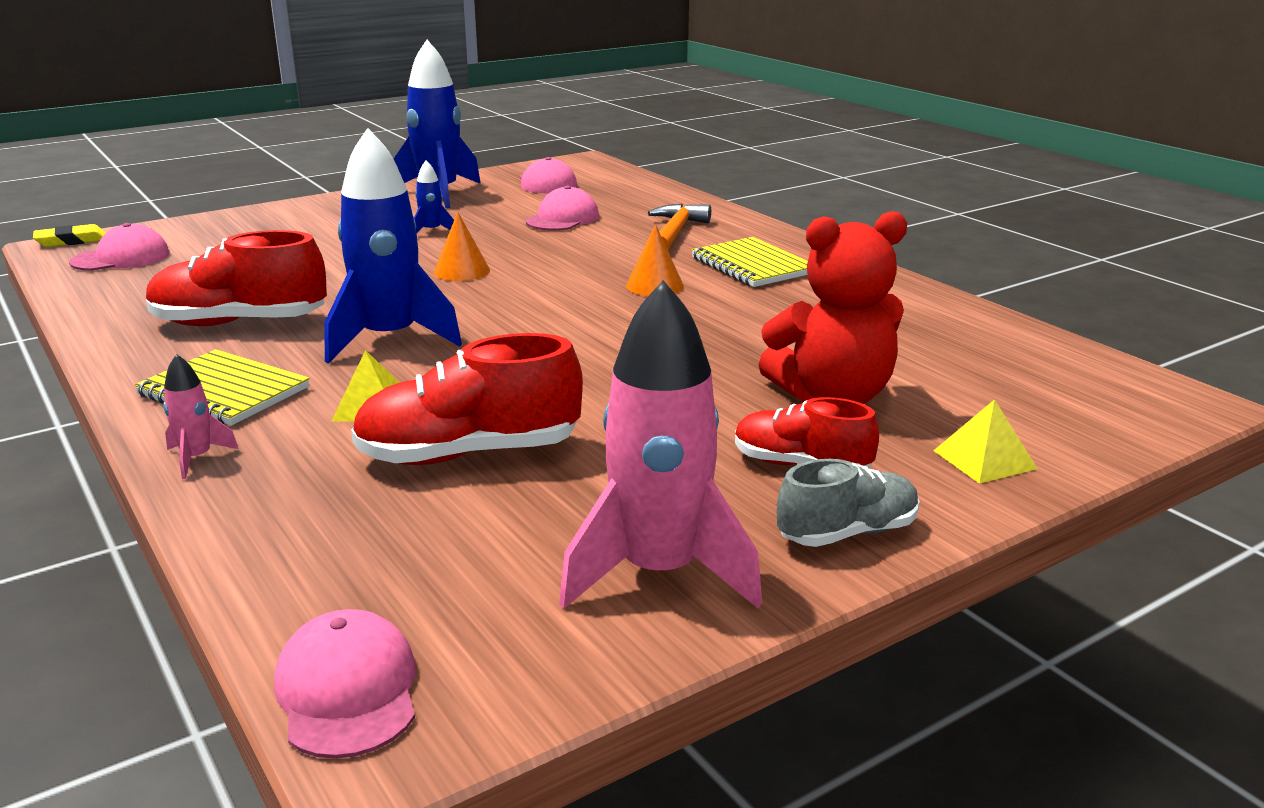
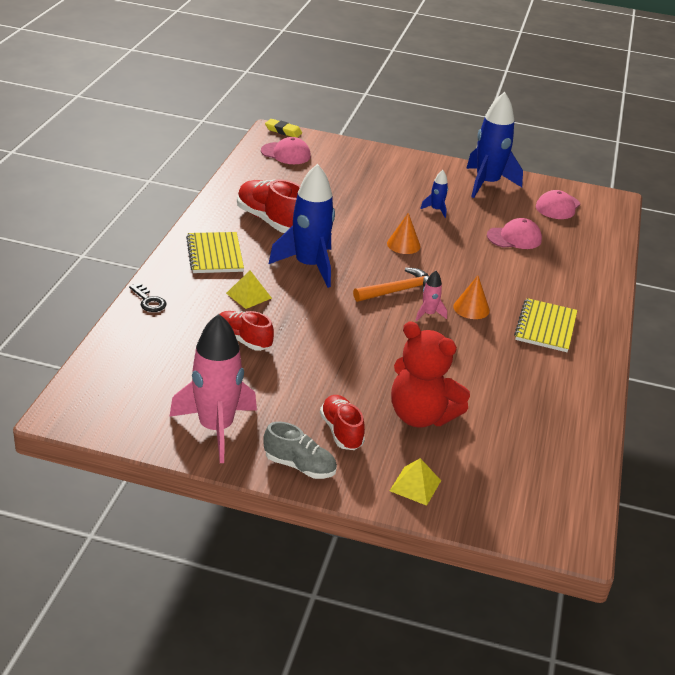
camera: 45 degrees right, 10 degrees up
pink rocket [163,354,239,479] -> pink rocket moved to [415,271,447,321]
pink cap [274,609,416,759] -> none
red shoe [351,333,583,465] -> red shoe [220,311,274,351], size x0.62
orange hammer [648,203,711,251] -> orange hammer moved to [353,267,429,302]
none -> black key [129,283,166,312]

